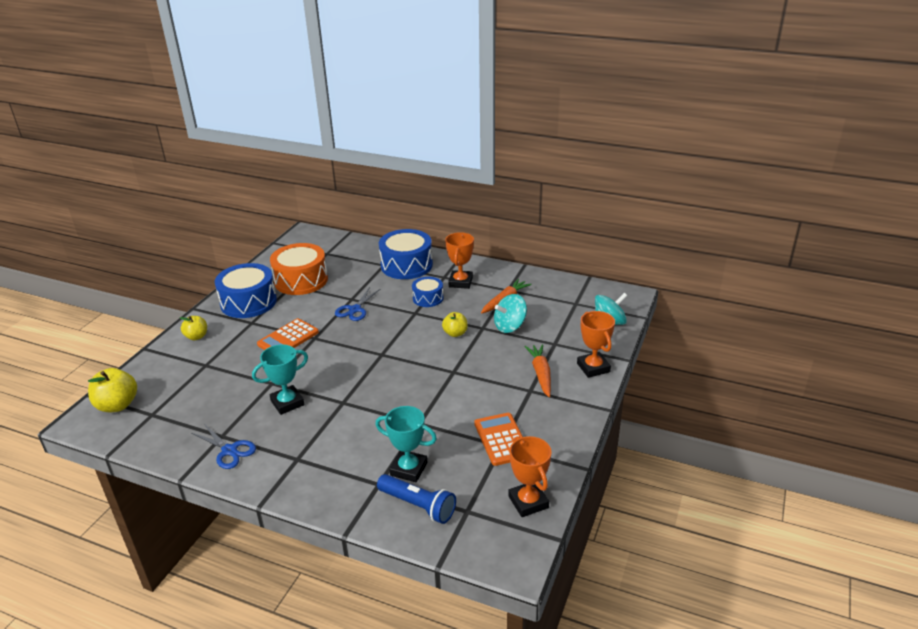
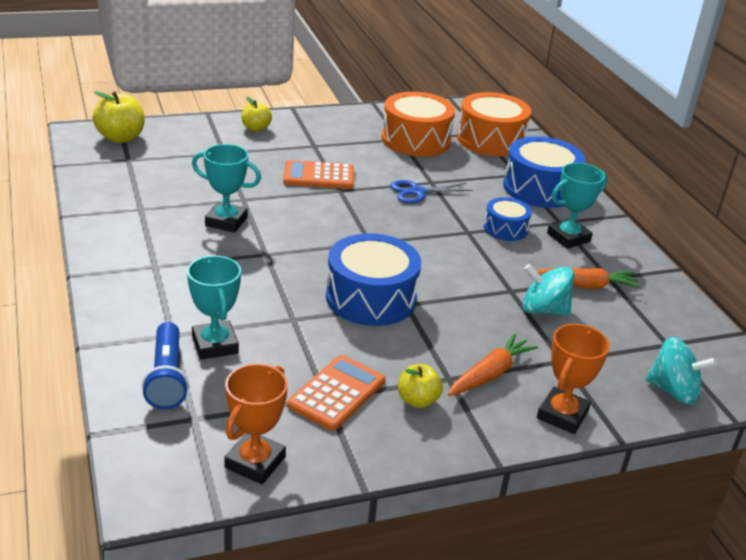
camera: 45 degrees right, 0 degrees up
blue scissors [192,424,256,469] -> none
blue drum [215,263,277,318] -> blue drum moved to [326,233,421,326]
yellow apple [442,312,468,337] -> yellow apple moved to [398,364,443,408]
orange trophy [445,232,474,289] -> turquoise trophy [547,163,608,249]
none -> orange drum [457,92,531,156]

